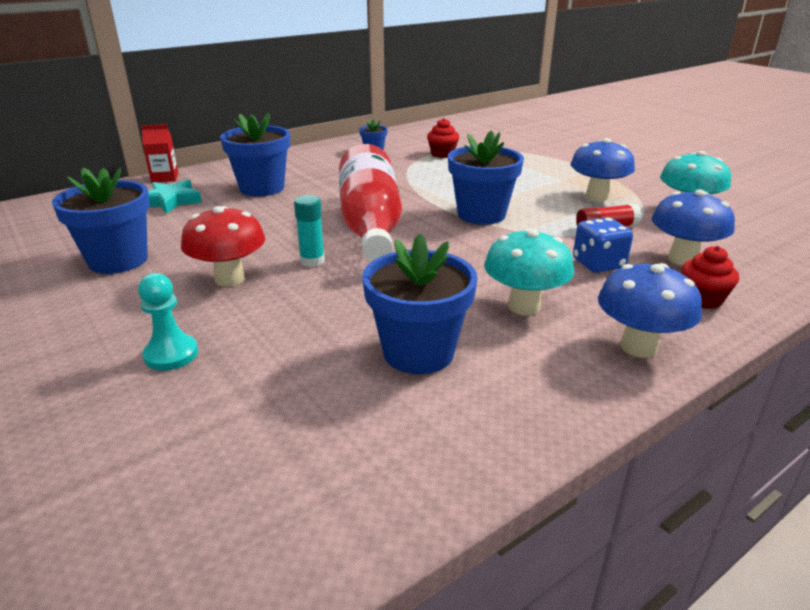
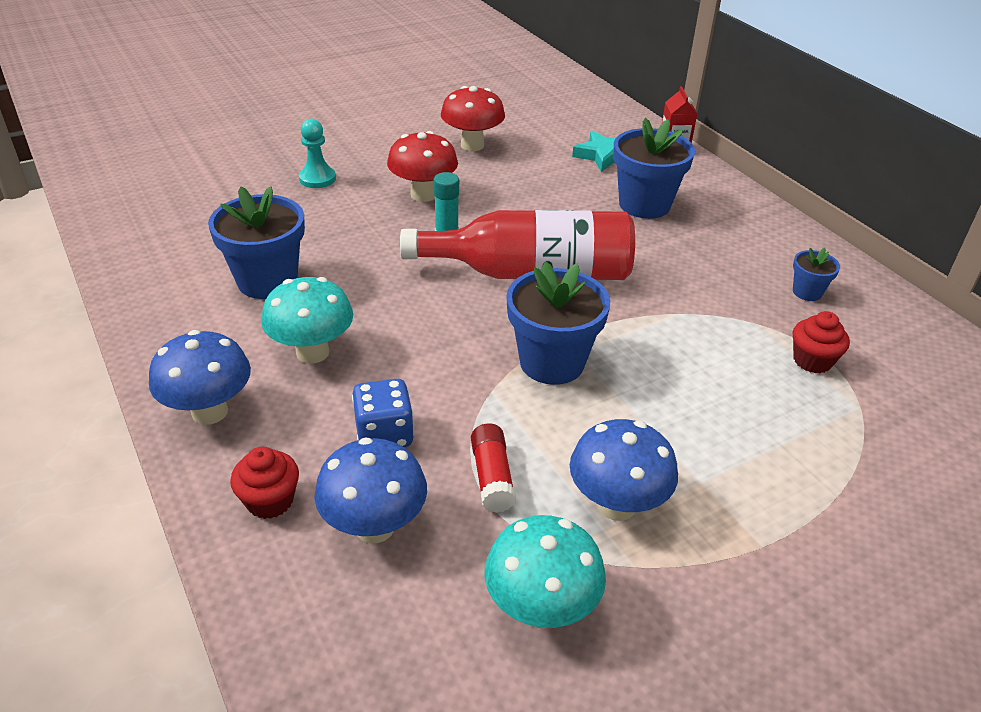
camera: 95 degrees right, 10 degrees up
blue flower pot [52,168,150,274] -> red mushroom [441,86,505,151]

